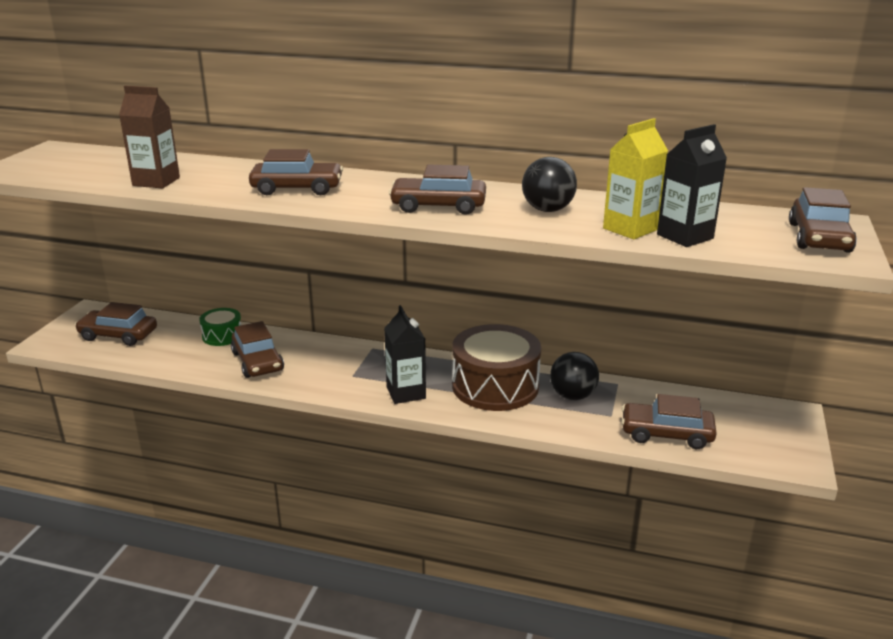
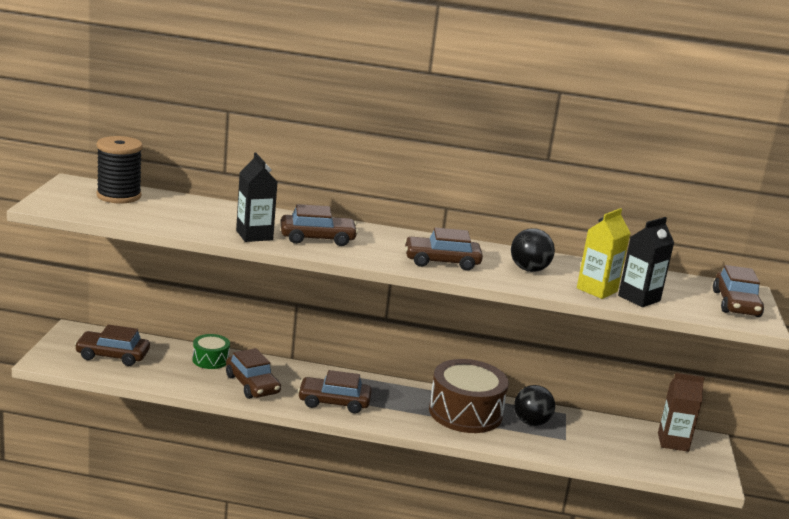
camera: 10 degrees left, 5 degrees down
brown carton [119,86,180,188] -> brown carton moved to [658,373,704,452]
black carton [384,305,426,404] -> black carton moved to [236,153,277,242]
brown car [621,394,717,449] -> brown car moved to [298,370,372,413]
none -> black spool [96,136,143,204]

